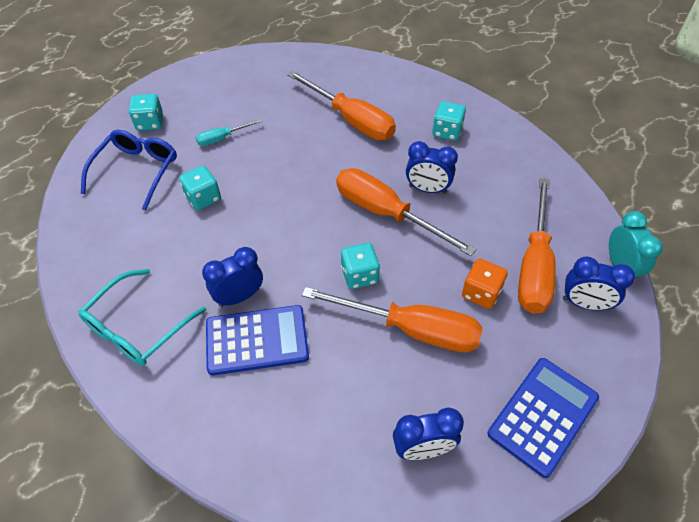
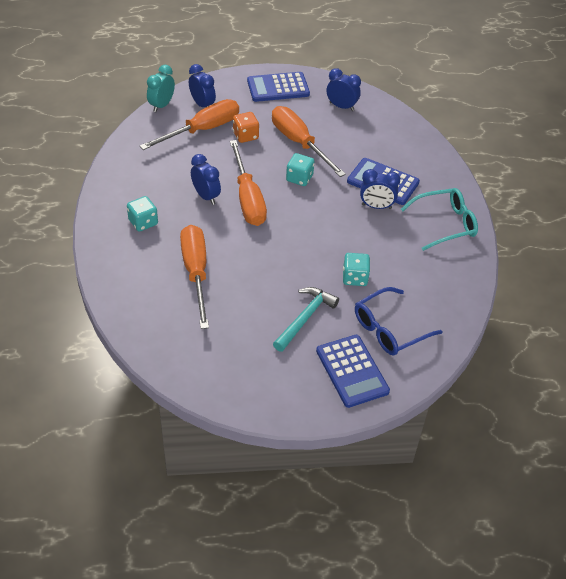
camera: 145 degrees left, 5 degrees down
turquoise dice [129,94,163,131] -> blue calculator [316,335,390,408]
turquoise screwdriver [196,119,262,146] -> turquoise hammer [273,287,339,352]

